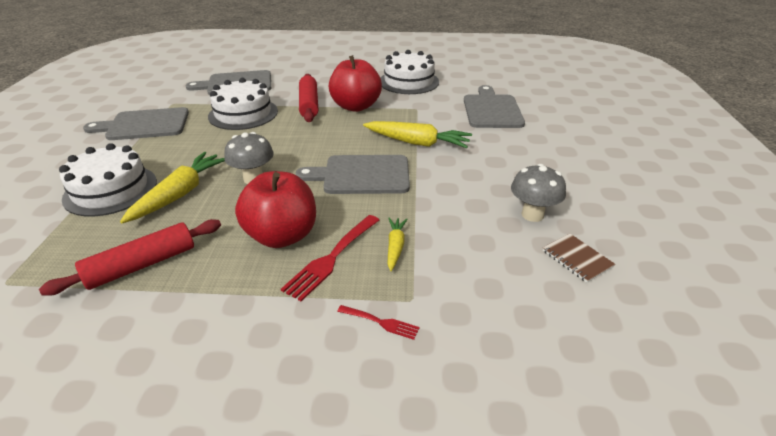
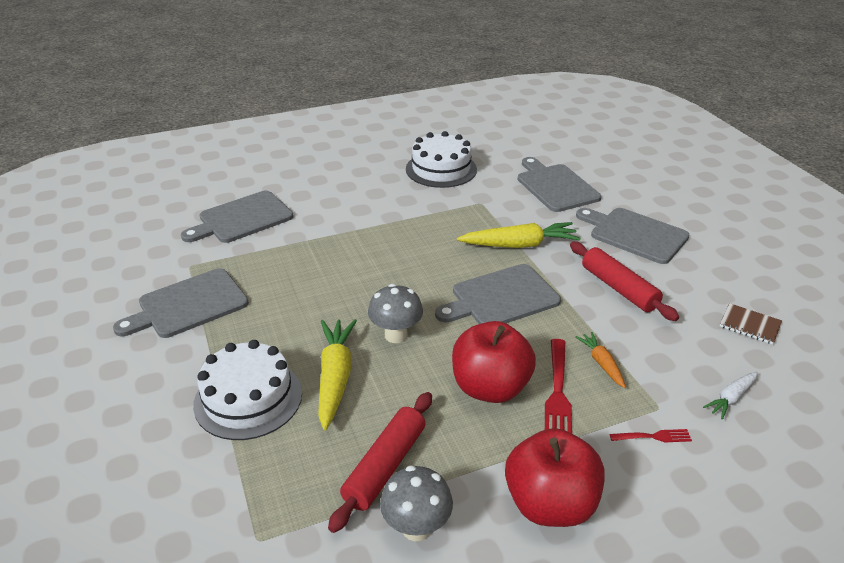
camera: 25 degrees left, 0 degrees up
white cake [208,78,278,130] -> none
red rolling pin [299,74,318,122] -> red rolling pin moved to [570,242,679,321]
red apple [329,55,382,112] -> red apple moved to [505,428,604,527]
yellow carrot [388,217,407,271] -> orange carrot [575,332,626,388]
grey mushroom [511,164,566,222] -> grey mushroom moved to [380,465,453,541]
none -> grey cutting board [576,208,689,264]
none -> white carrot [703,372,758,419]

